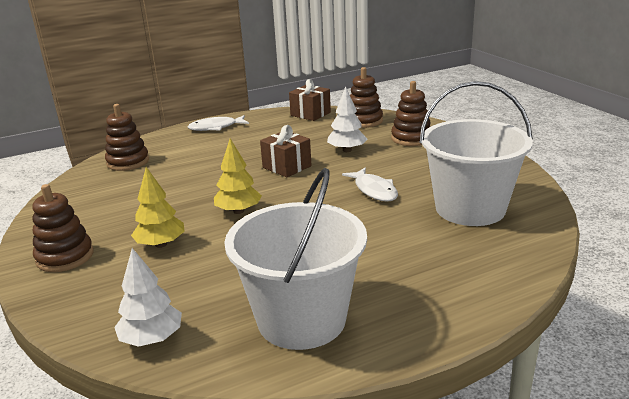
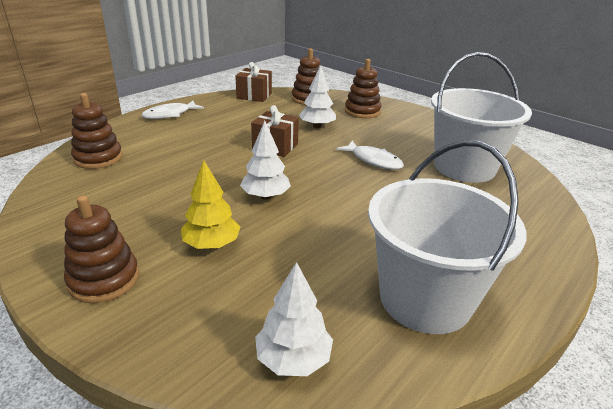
camera: 25 degrees left, 5 degrees up
yellow tree [214,138,262,214] -> white tree [240,121,291,199]

